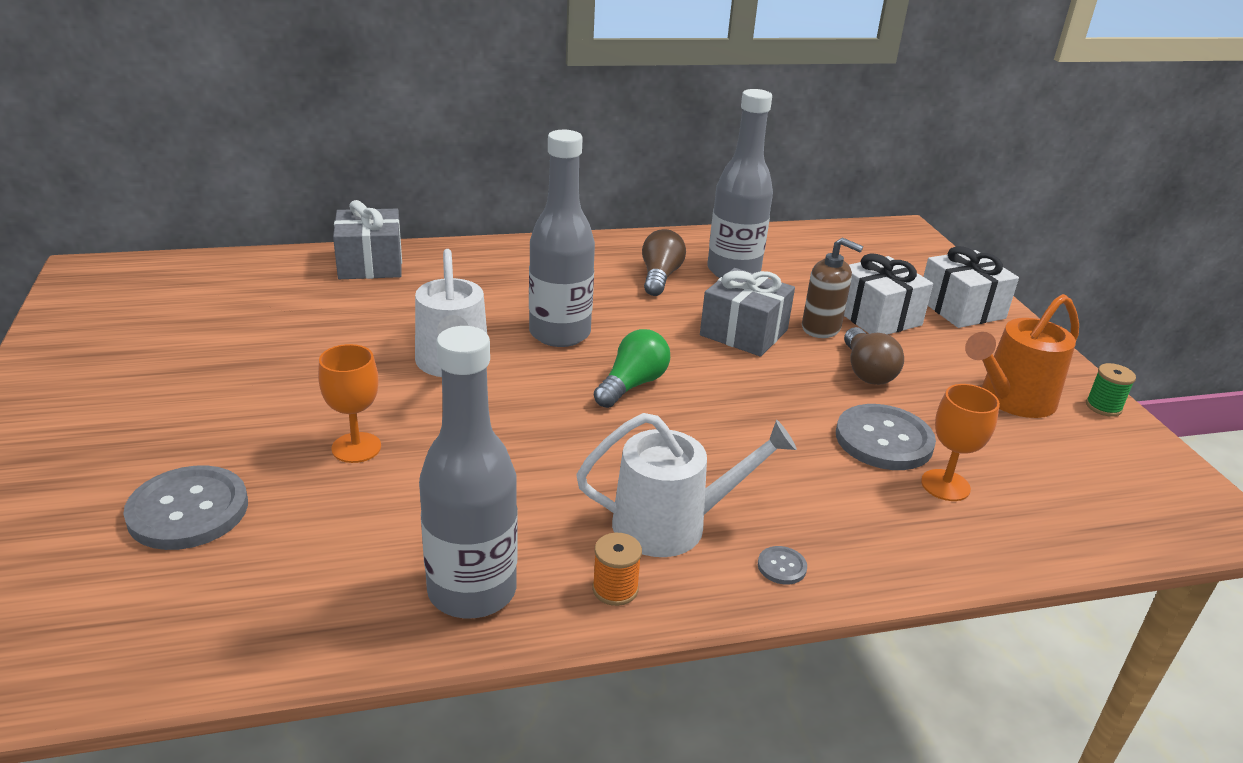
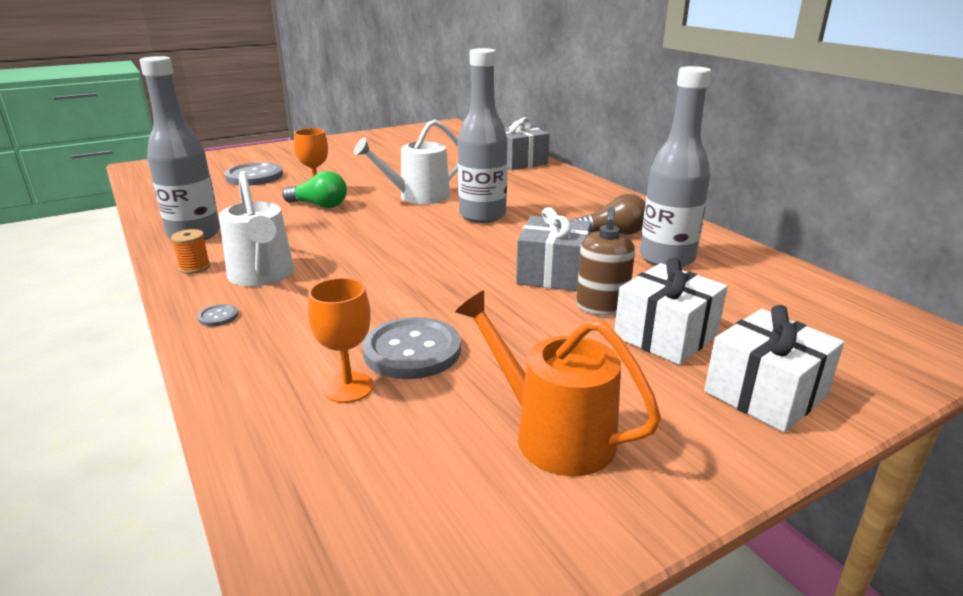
camera: 75 degrees right, 5 degrees down
green light bulb [594,329,670,408] -> green light bulb moved to [282,171,347,208]
brown light bulb [844,327,904,385] -> none
green spool [1086,363,1136,417] -> none

